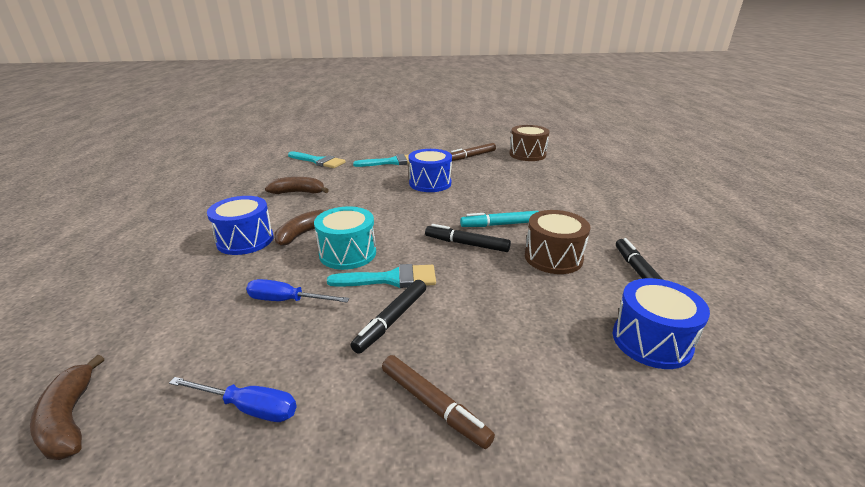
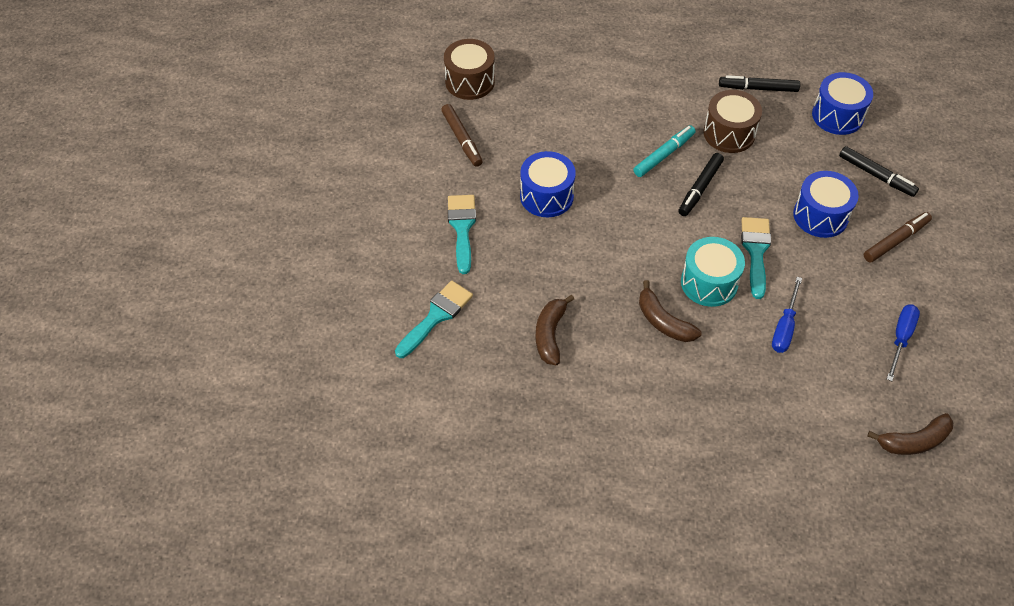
camera: 80 degrees left, 25 degrees up
blue drum [207,196,273,255] -> blue drum moved to [793,171,859,238]
black marker [350,280,426,354] -> black marker moved to [839,146,919,197]
turquoise marker [460,211,539,227] -> turquoise marker turned 135 degrees counterclockwise [633,125,696,177]

